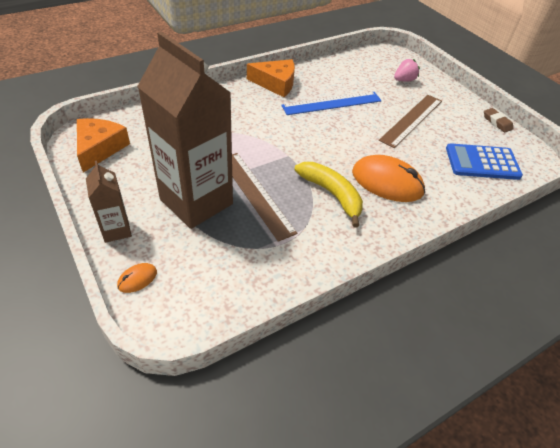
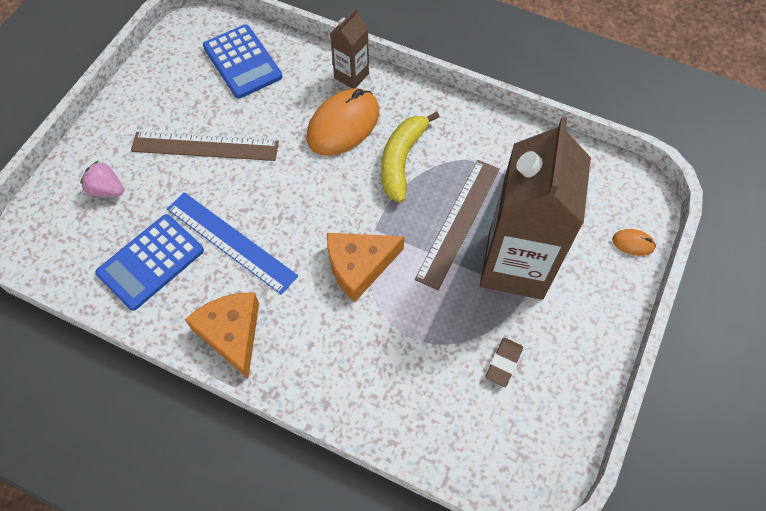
camera: 120 degrees left, 15 degrees up
orange cheese [77,118,130,173] -> orange cheese moved to [327,233,404,302]
brown carton [86,161,132,243] -> brown carton moved to [330,8,369,89]
orange mouse [352,155,425,202] -> orange mouse turned 45 degrees clockwise [307,88,379,156]
brown eraser [484,108,514,133] -> brown eraser moved to [485,338,523,387]
none -> blue calculator [95,214,204,311]

